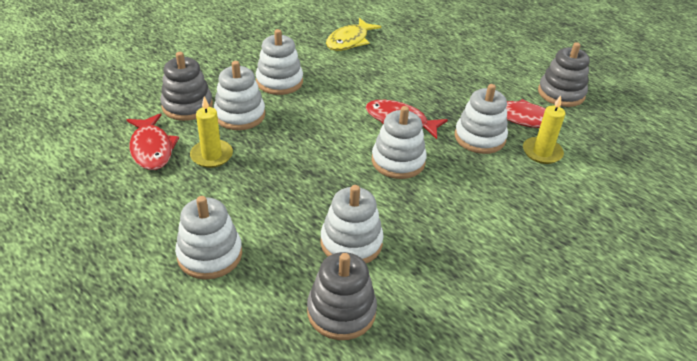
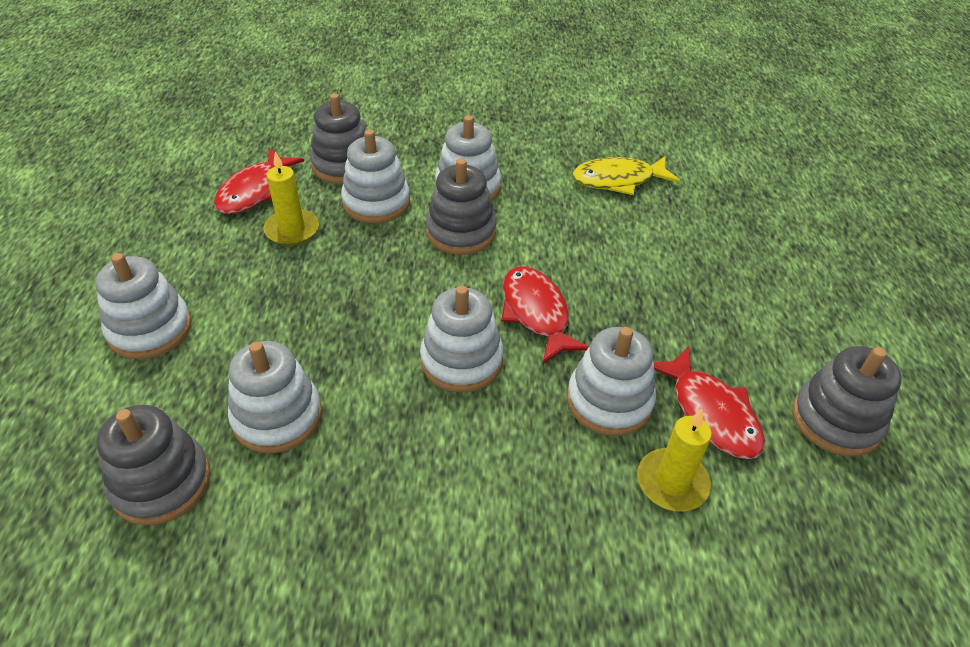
camera: 45 degrees right, 5 degrees up
none -> grey stacking toy [426,158,496,255]

